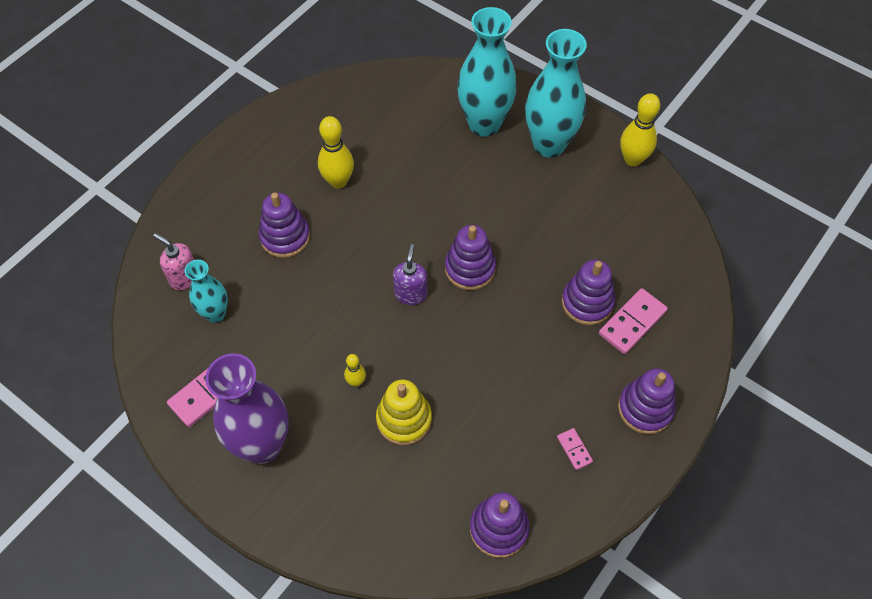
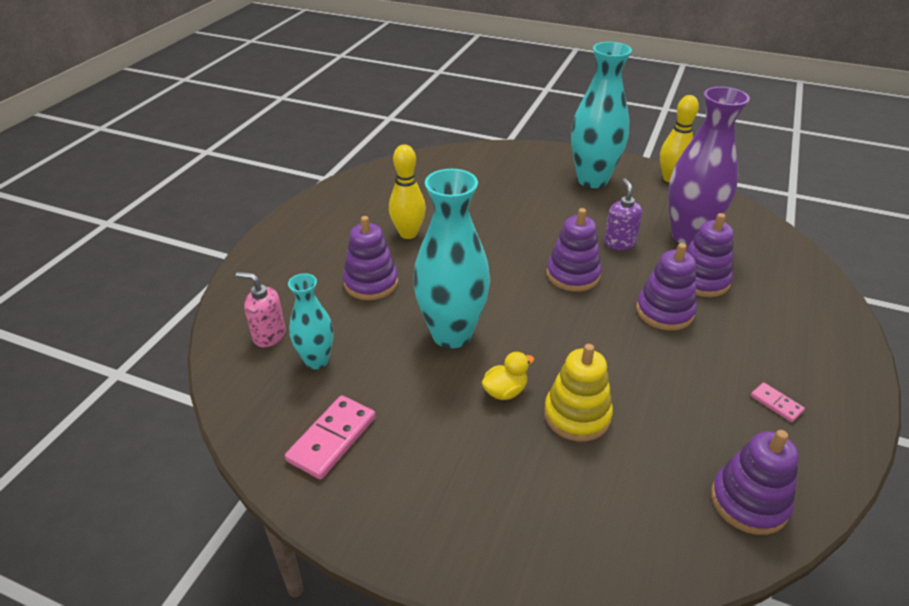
camera: 15 degrees left, 20 degrees down
purple vase [205,353,289,464] -> purple vase moved to [668,87,750,246]
yellow bowling pin [344,354,366,387] -> yellow duck [482,352,534,400]
purple soap dispenser [393,244,427,305] -> purple soap dispenser moved to [604,178,642,250]
turquoise vase [457,7,517,137] -> turquoise vase moved to [413,169,490,349]
pink domino [599,288,668,354] -> none
purple stacking toy [618,368,676,434] -> purple stacking toy moved to [636,243,697,331]

